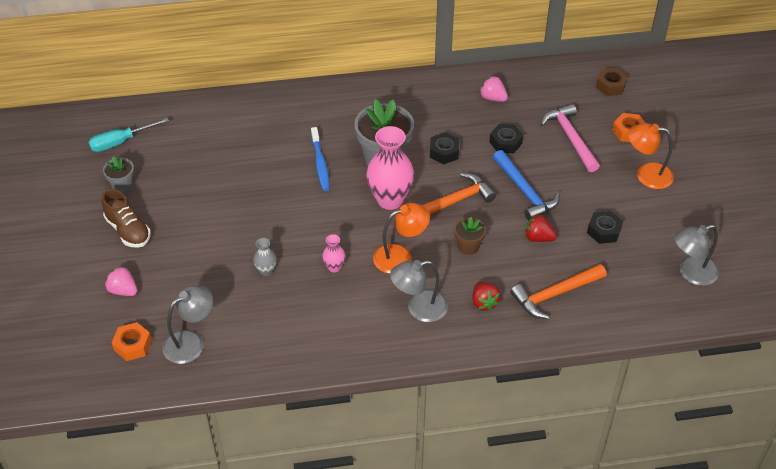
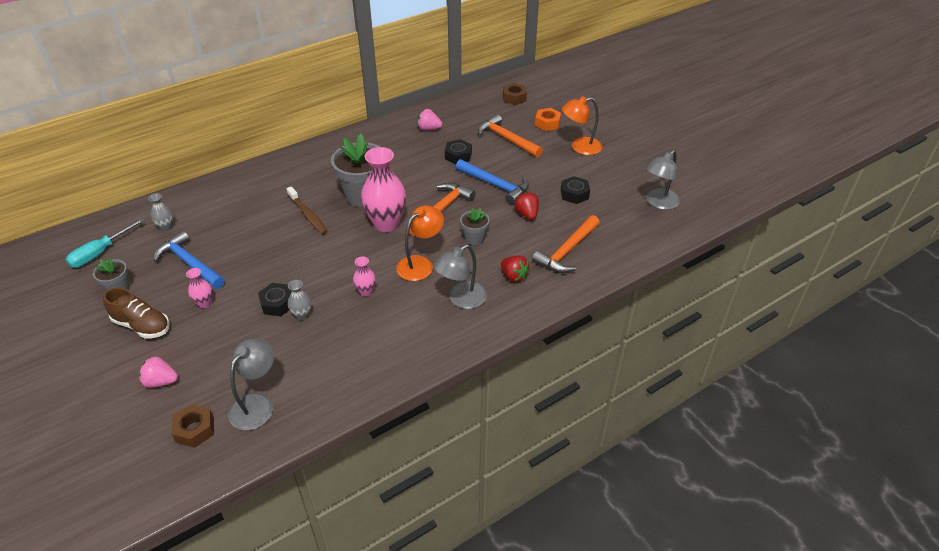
camera: 25 degrees left, 5 degrees down
orange nut [112,322,152,361] -> brown nut [171,404,214,448]
blue toothbrush [311,127,330,191] -> brown toothbrush [287,186,328,234]
black nut [430,132,459,164] -> black nut moved to [258,283,292,316]
brown flower pot [454,217,486,255] -> grey flower pot [460,208,490,245]
red strawberry [525,215,557,242] -> red strawberry turned 75 degrees clockwise [515,192,539,220]
pink hammer [540,104,600,172] -> orange hammer [478,114,543,157]
none -> grey vase [148,193,173,231]
none -> blue hammer [153,231,225,289]
none -> pink vase [186,268,213,308]

